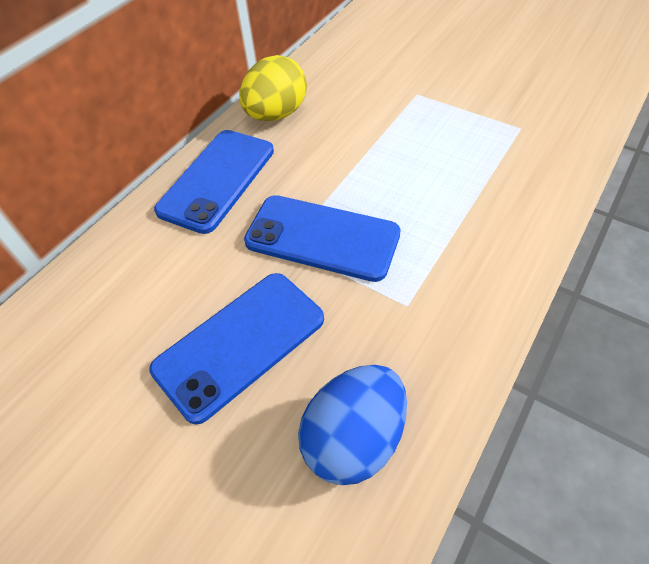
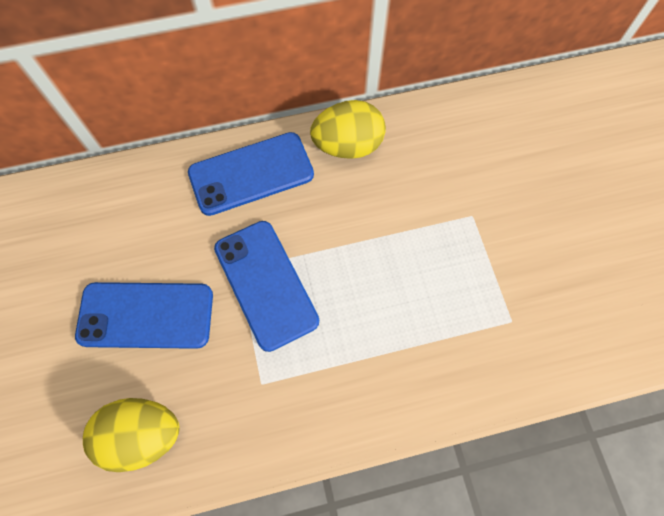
camera: 40 degrees right, 15 degrees up
blue egg [298,365,407,485] -> yellow egg [83,398,180,472]

